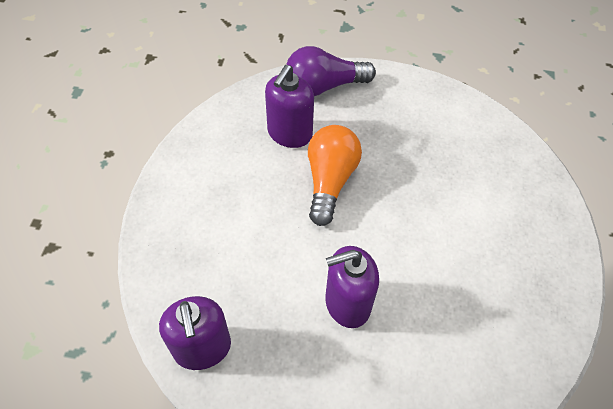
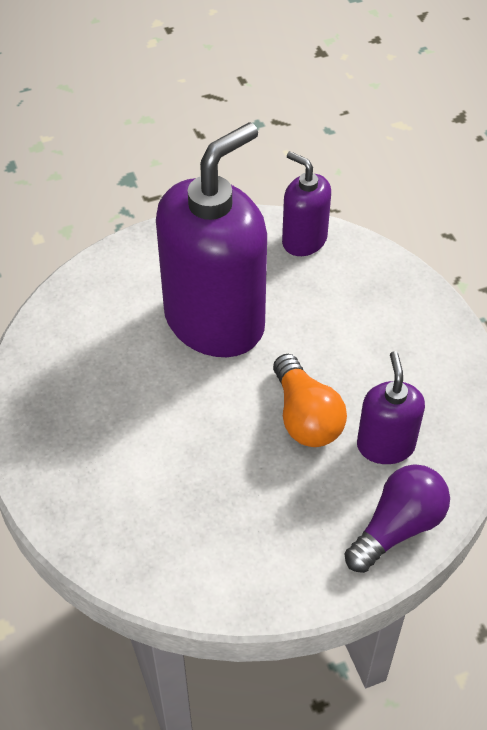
camera: 150 degrees right, 5 degrees down
purple soap dispenser [325,246,379,328] -> purple soap dispenser [156,122,267,357], size x2.03

